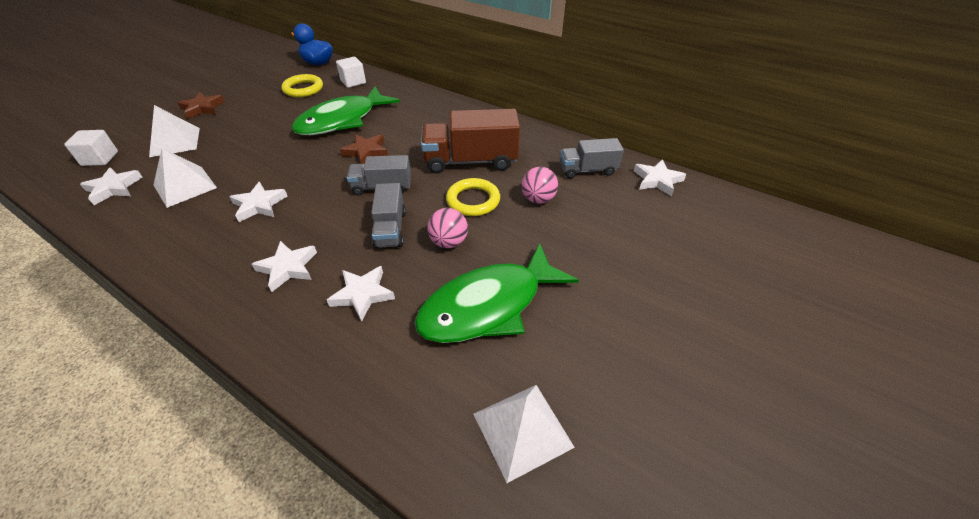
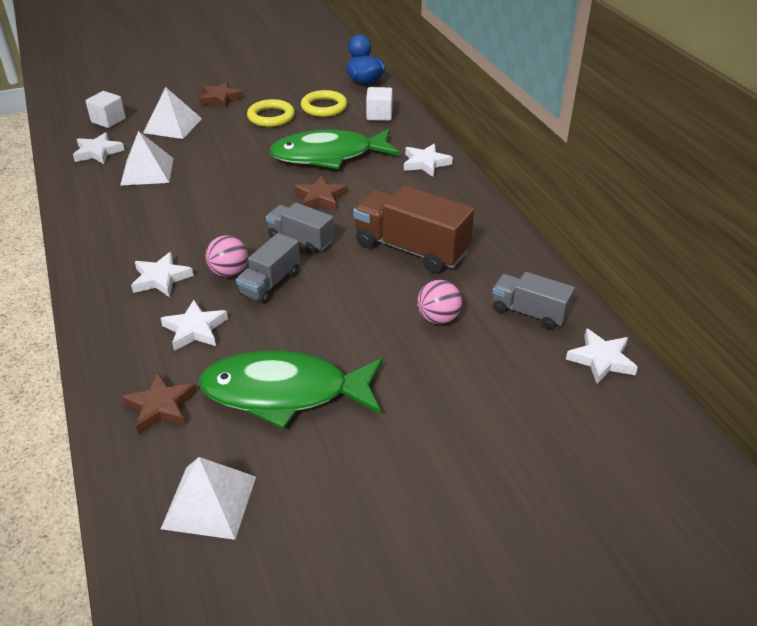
camera: 35 degrees right, 5 degrees down
white star [230,182,288,222] -> white star moved to [404,144,453,177]
pink ball [427,208,468,248] -> pink ball moved to [205,235,248,277]
yellow ring [446,178,500,216] -> yellow ring moved to [247,99,295,127]
none -> brown star [121,372,197,434]

